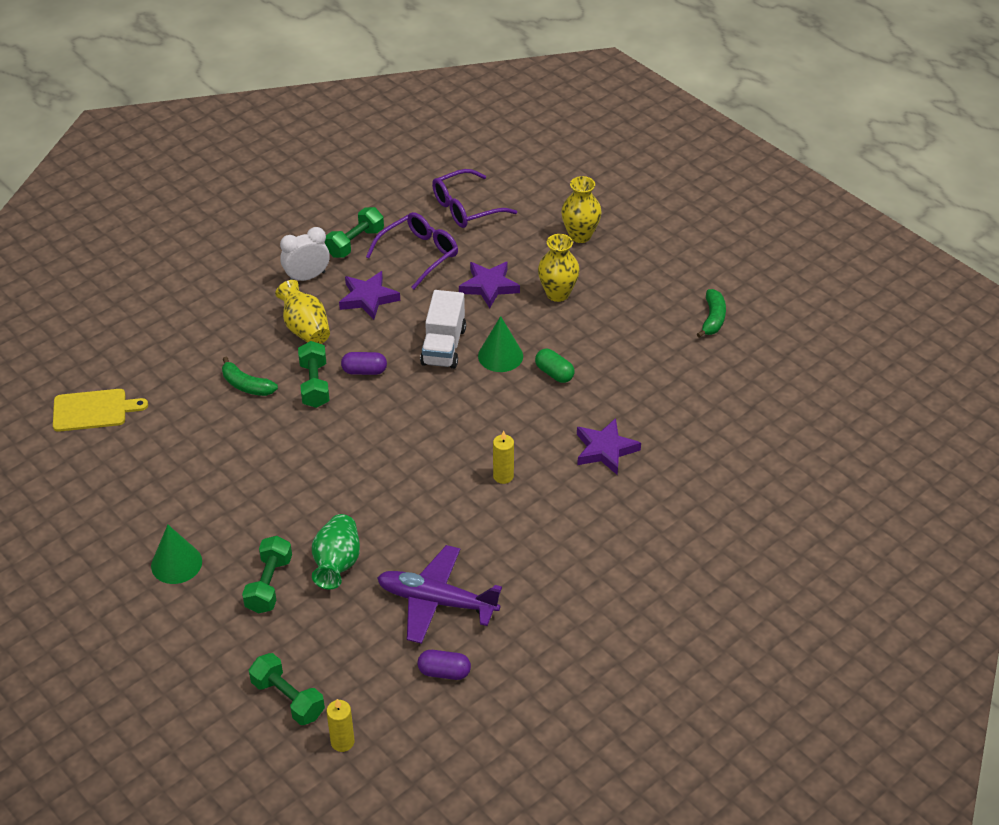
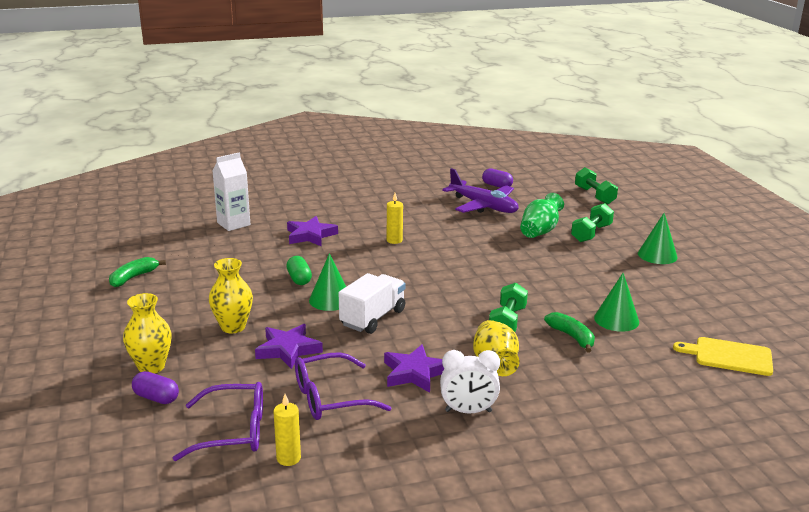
camera: 155 degrees left, 20 degrees down
green dumbbell [325,207,384,258] -> none
yellow candle [327,699,354,752] -> yellow candle moved to [274,394,301,466]
purple capsule [341,352,387,375] -> purple capsule moved to [132,371,179,404]
none -> white carton [212,152,250,231]
none -> green cone [594,273,639,332]

